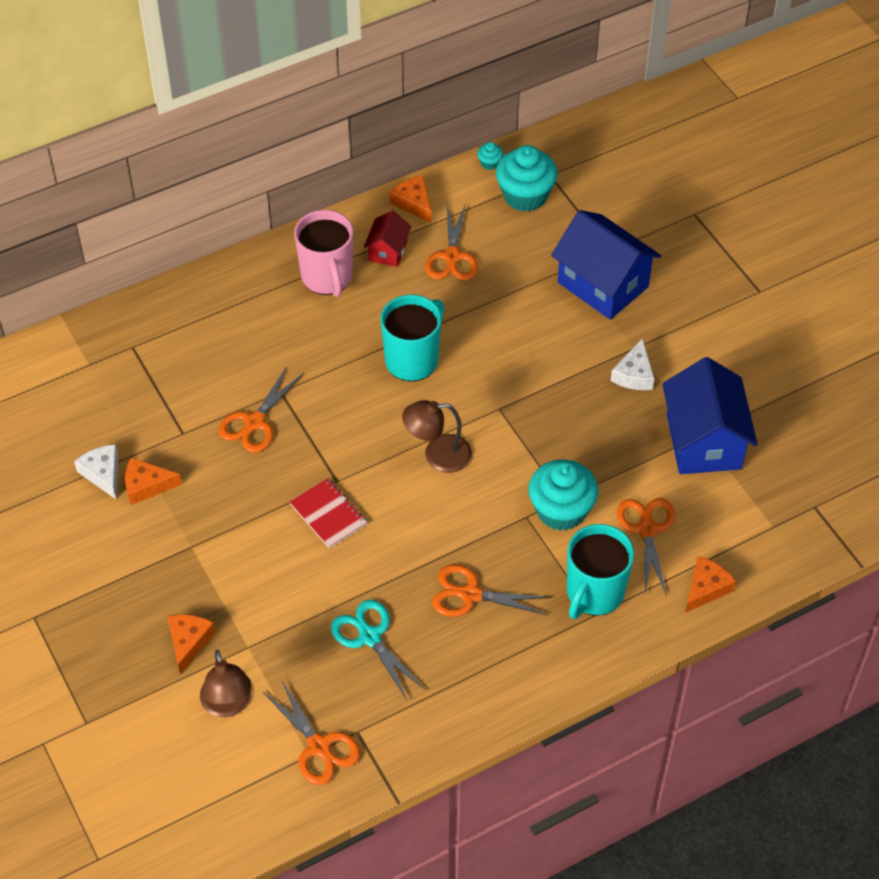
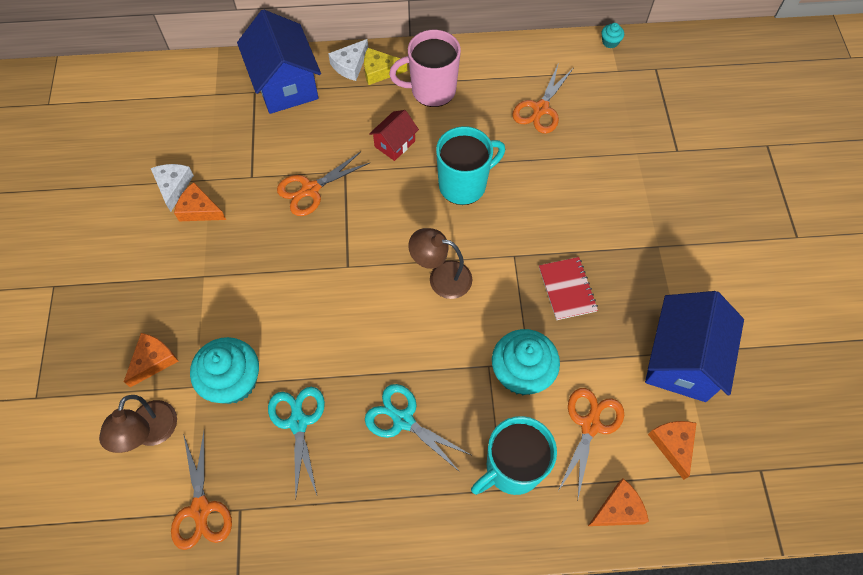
camera: 25 degrees right, 10 degrees up
red notebook [290,478,367,549] -> red notebook moved to [539,257,598,320]
pink mug [294,210,354,297] -> pink mug turned 75 degrees clockwise [389,30,461,107]
red house [364,210,411,267] -> red house moved to [369,110,419,161]
orange cheese [390,176,431,223] -> orange cheese moved to [648,421,696,480]
orange scissors [432,564,552,617] -> turquoise scissors [365,384,471,472]
turquoise cupcake [496,145,558,212] -> turquoise cupcake moved to [190,337,259,404]
blue house [551,210,661,320] -> blue house moved to [237,9,321,114]
white cheese [611,339,654,390] -> white cheese moved to [328,39,368,81]
none -> yellow cheese [364,48,407,85]

